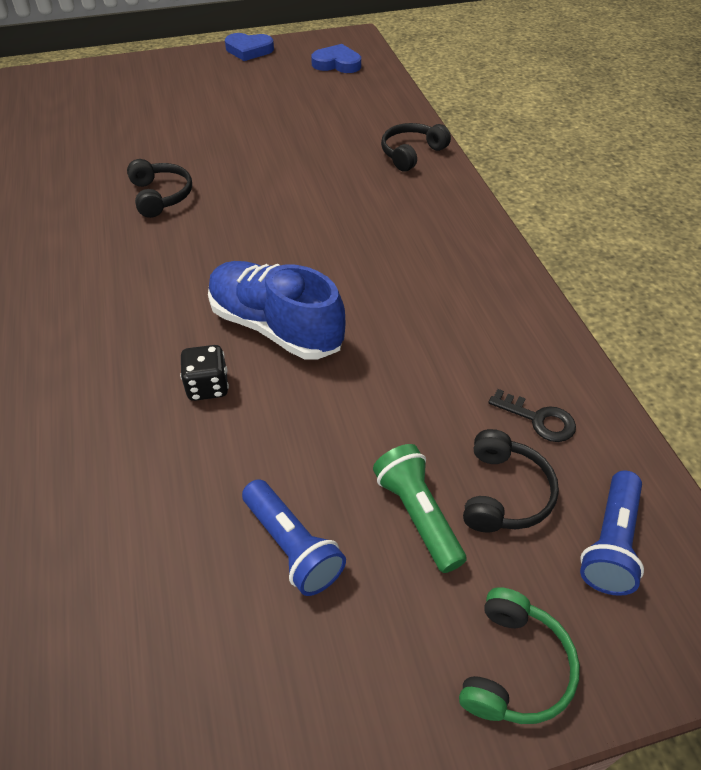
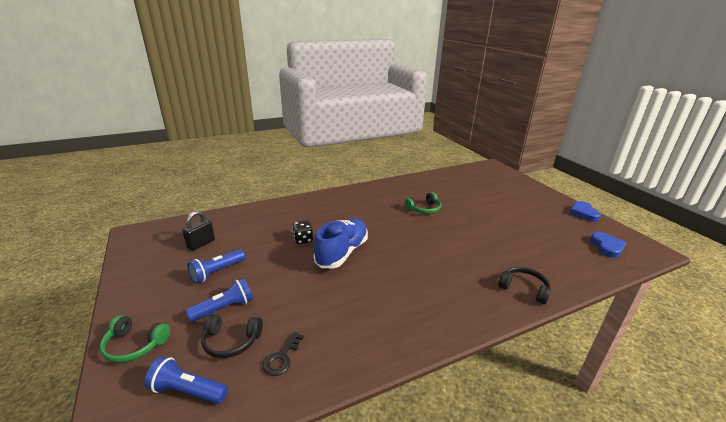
camera: 80 degrees right, 20 degrees down
black headphones [127,159,192,218] -> green headphones [405,192,441,214]
green flashlight [373,444,467,573] -> blue flashlight [186,278,253,322]
none -> black padlock [182,211,215,251]

